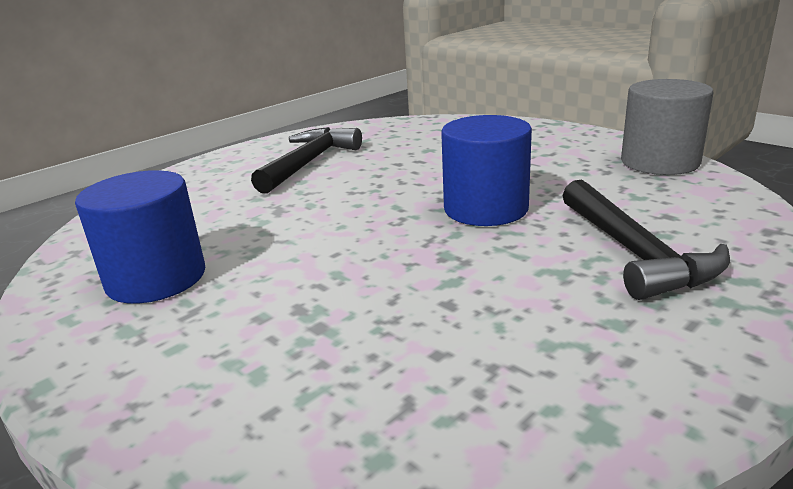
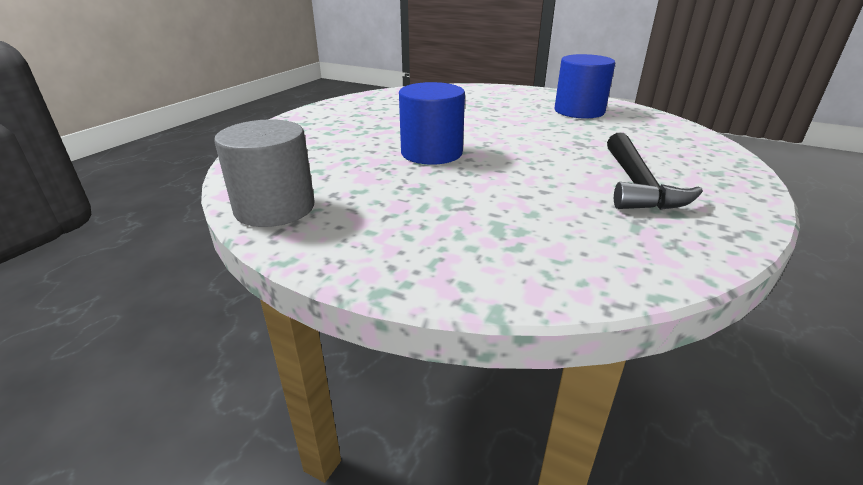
camera: 160 degrees right, 5 degrees up
black hammer [562,179,730,300] -> none

